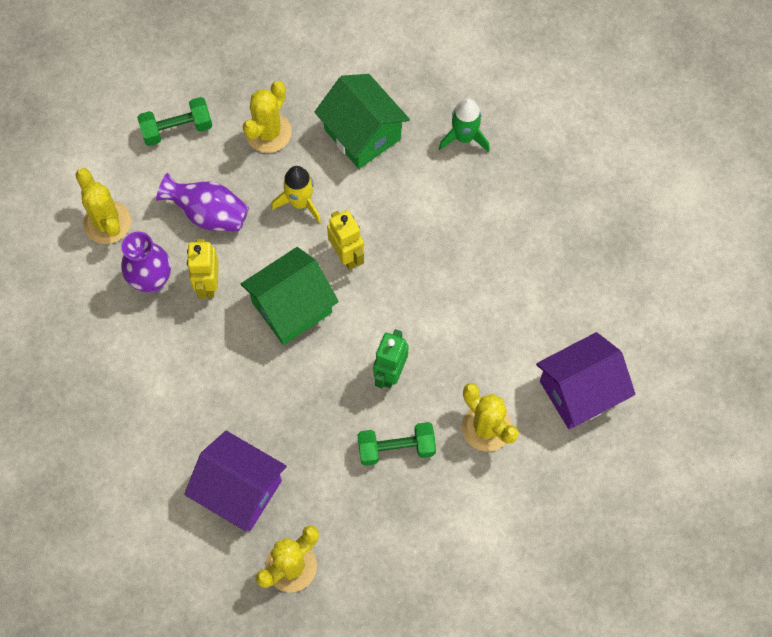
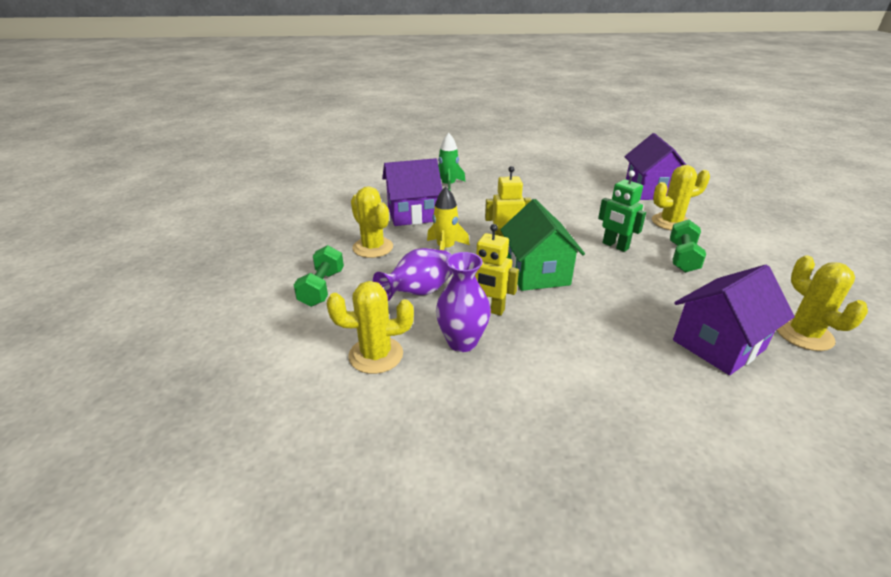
camera: 65 degrees left, 35 degrees down
green house [314,74,410,169] -> purple house [382,158,443,226]

